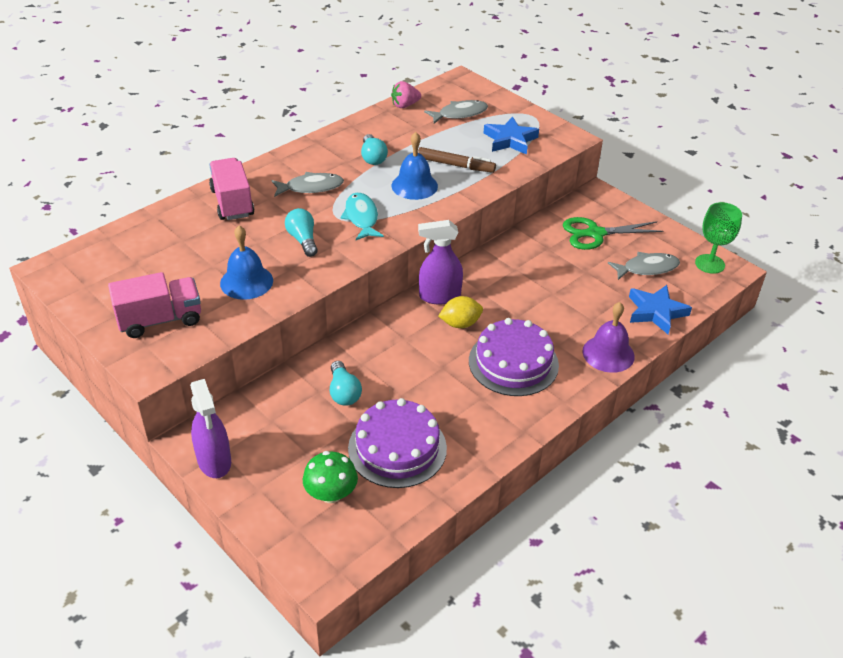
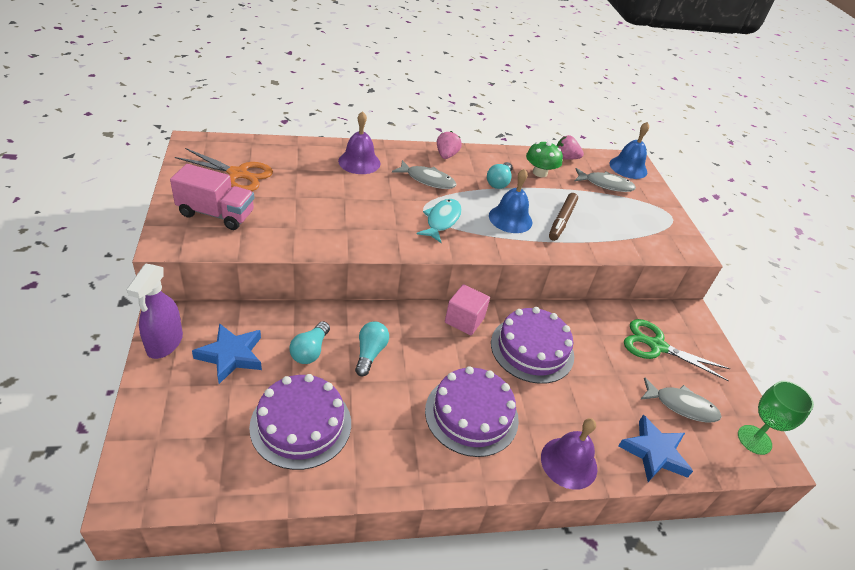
camera: 30 degrees right, 0 degrees up
pink truck [209,158,254,220] -> purple bell [338,111,380,174]
blue bell [220,226,273,300] -> blue bell moved to [610,122,649,179]
turquoise light bulb [285,208,318,257] -> turquoise light bulb moved to [355,322,389,376]
green mushroom [303,451,358,503] -> green mushroom moved to [526,141,563,177]
brown marker [418,147,496,173] -> brown marker turned 60 degrees clockwise [549,193,578,241]
purple spray bottle [418,220,463,304] -> pink cube [445,284,490,336]
yellow lemon [438,296,483,328] -> none
blue star [484,116,539,155] -> blue star moved to [192,323,262,384]
none -> orange scissors [175,148,273,191]
none -> pink strawberry [437,131,462,159]
none -> purple cake [491,307,574,384]

